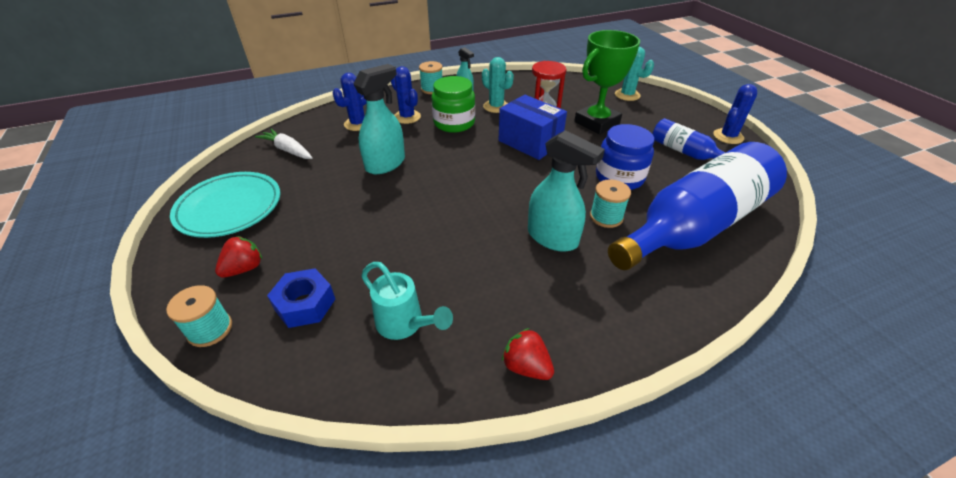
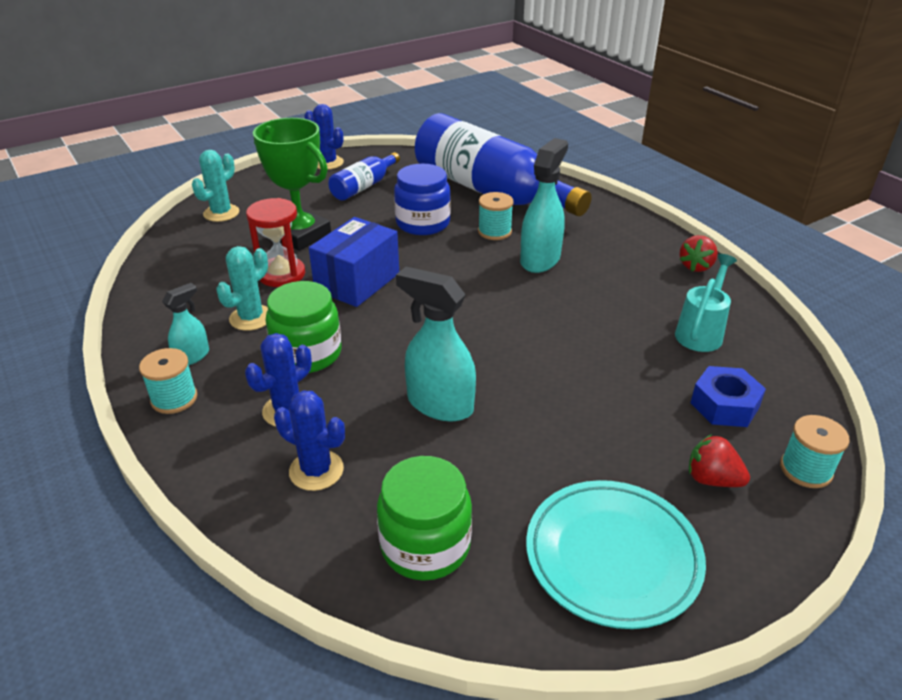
camera: 100 degrees left, 5 degrees down
white carrot [255,128,313,159] -> green jar [377,456,472,581]

